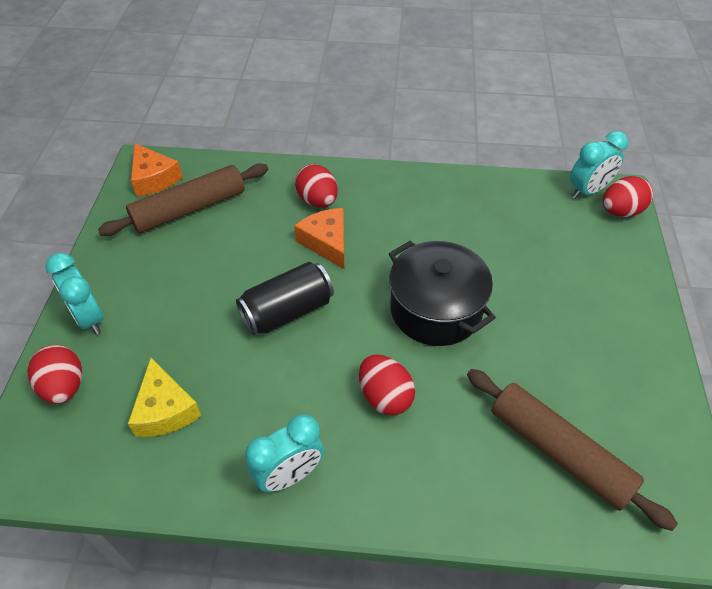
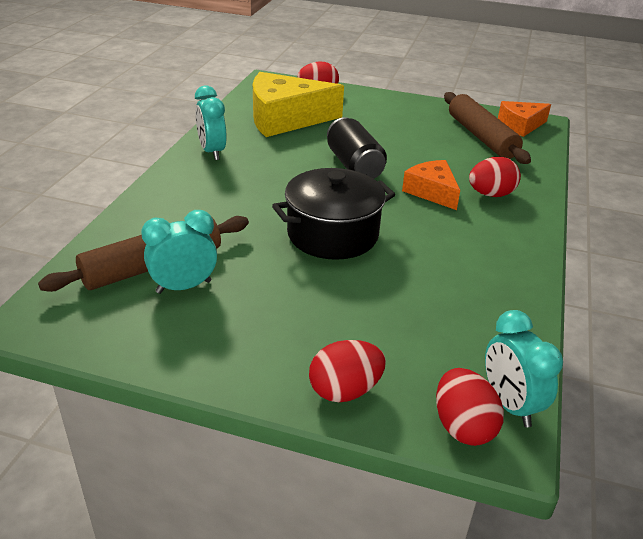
camera: 100 degrees right, 15 degrees down
turquoise clock [46,253,104,334] -> turquoise clock moved to [141,210,217,294]
yellow cheese [128,358,201,437] -> yellow cheese [253,72,344,137], size x1.77
orange cheese [294,208,344,269] -> orange cheese turned 105 degrees counterclockwise [402,160,460,210]
red egg [359,354,415,416] -> red egg moved to [309,340,386,402]

